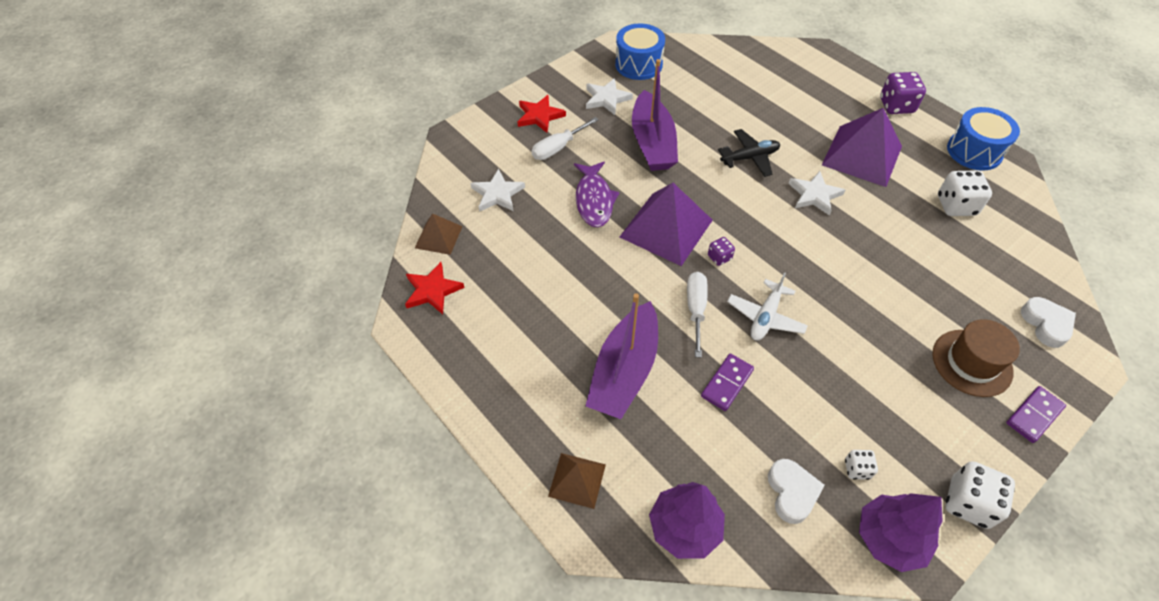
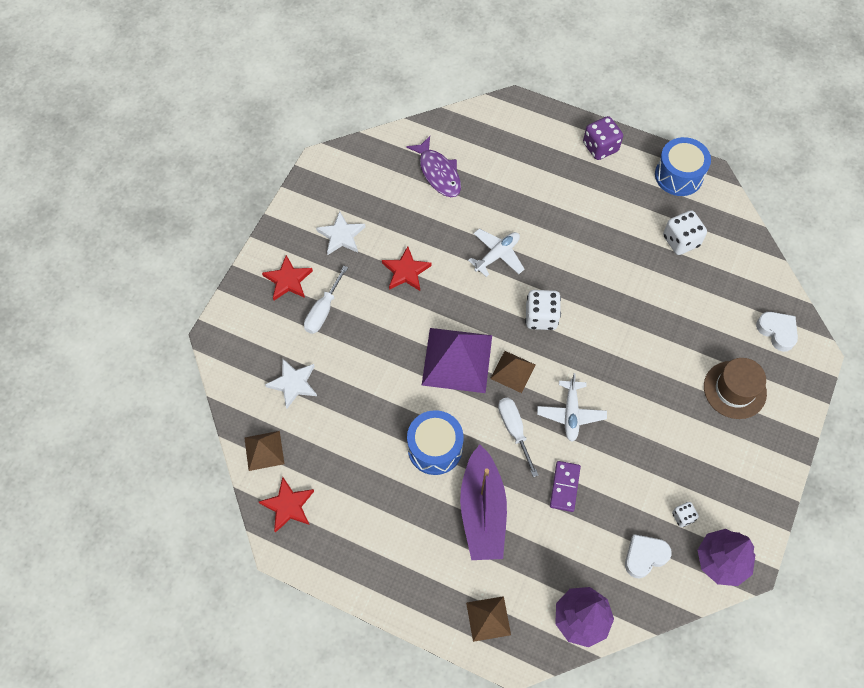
camera: 25 degrees left, 10 degrees up
purple fish [574,161,620,227] -> purple fish moved to [406,136,461,197]
blue drum [615,23,665,80] -> blue drum moved to [407,410,464,475]
purple boat [632,59,678,171] -> red star [382,246,432,291]
purple dice [708,237,735,266] -> brown pyramid [490,351,536,393]
black plane [718,129,780,177] -> white plane [468,229,525,277]
white heart [768,459,825,524] -> white heart turned 90 degrees counterclockwise [625,534,672,578]
white star [788,171,845,216] -> none
purple pyramid [822,108,902,187] -> none
white dice [946,461,1015,529] -> white dice moved to [525,290,561,330]
purple domino [1006,386,1066,443] -> none

